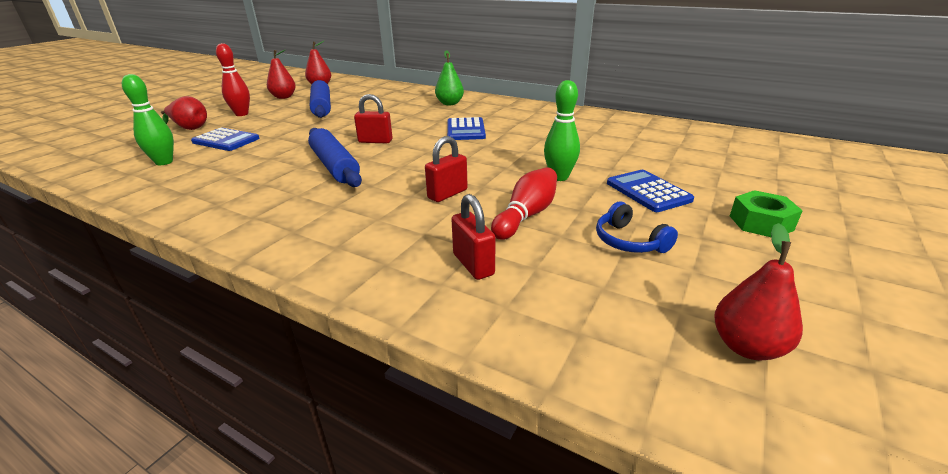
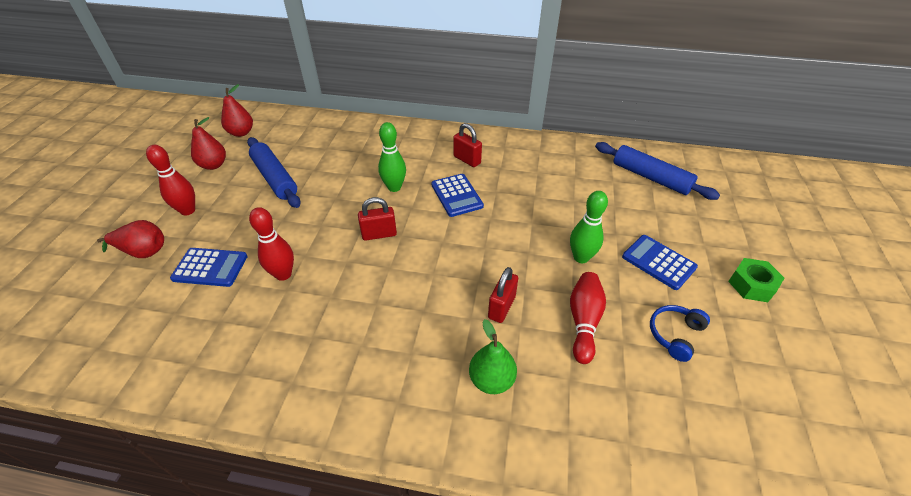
camera: 20 degrees left, 15 degrees up
green bowling pin [122,74,174,165] -> green bowling pin moved to [378,122,406,192]
blue rolling pin [308,128,362,187] -> blue rolling pin moved to [595,142,720,200]
green pear [435,50,464,105] -> green pear moved to [469,319,517,394]
red padlock [451,194,496,280] -> red padlock moved to [453,123,482,167]
blue headphones [596,202,678,253] -> blue headphones turned 90 degrees clockwise [650,305,710,362]
red pear [714,223,803,360] -> none
none -> red bowling pin [249,207,294,281]

